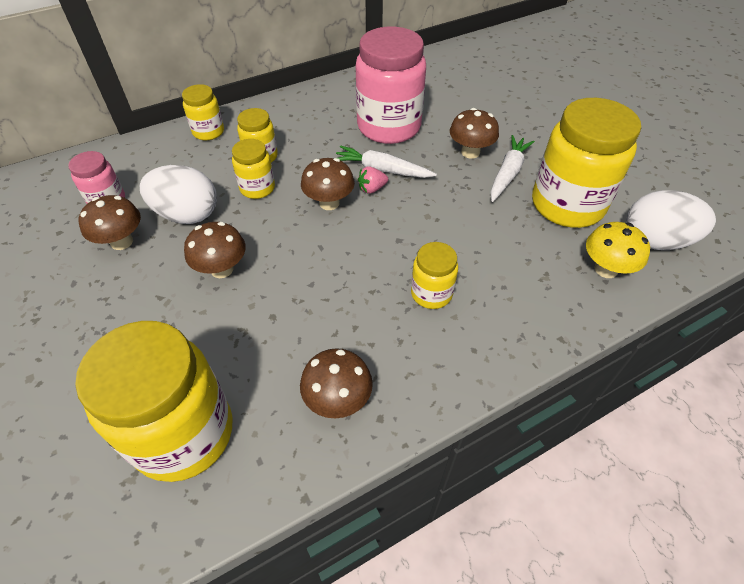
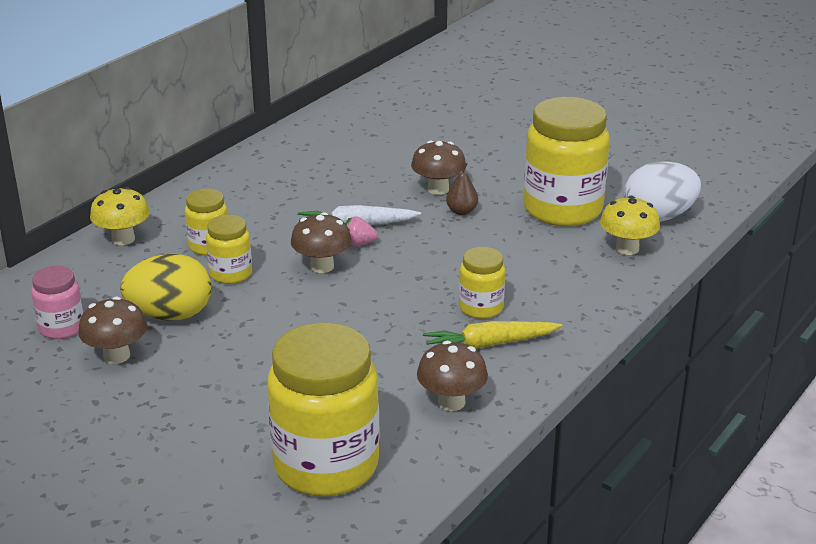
camera: 25 degrees left, 20 degrees down
white egg [140,165,217,224] -> yellow egg [120,254,212,321]
yellow jar [182,84,224,140] -> yellow mushroom [90,187,150,245]
brown mushroom [184,222,246,278] -> none
pink jar [355,27,426,144] -> none
pink strawberry [358,166,388,194] -> pink strawberry turned 45 degrees clockwise [345,216,378,247]
white carrot [490,135,535,202] -> none
none -> yellow carrot [423,321,563,349]
none -> brown pear [446,162,478,215]

